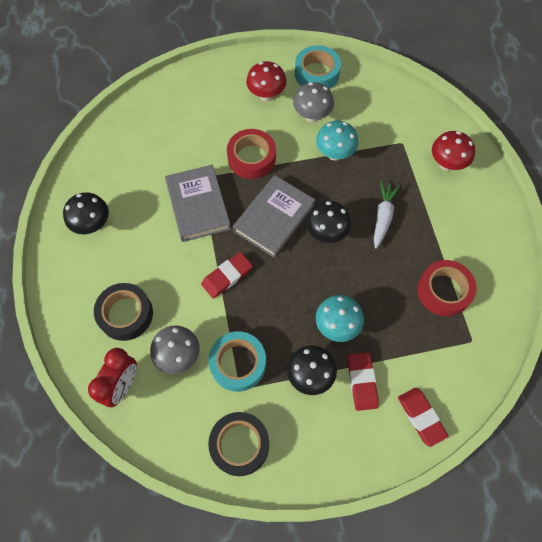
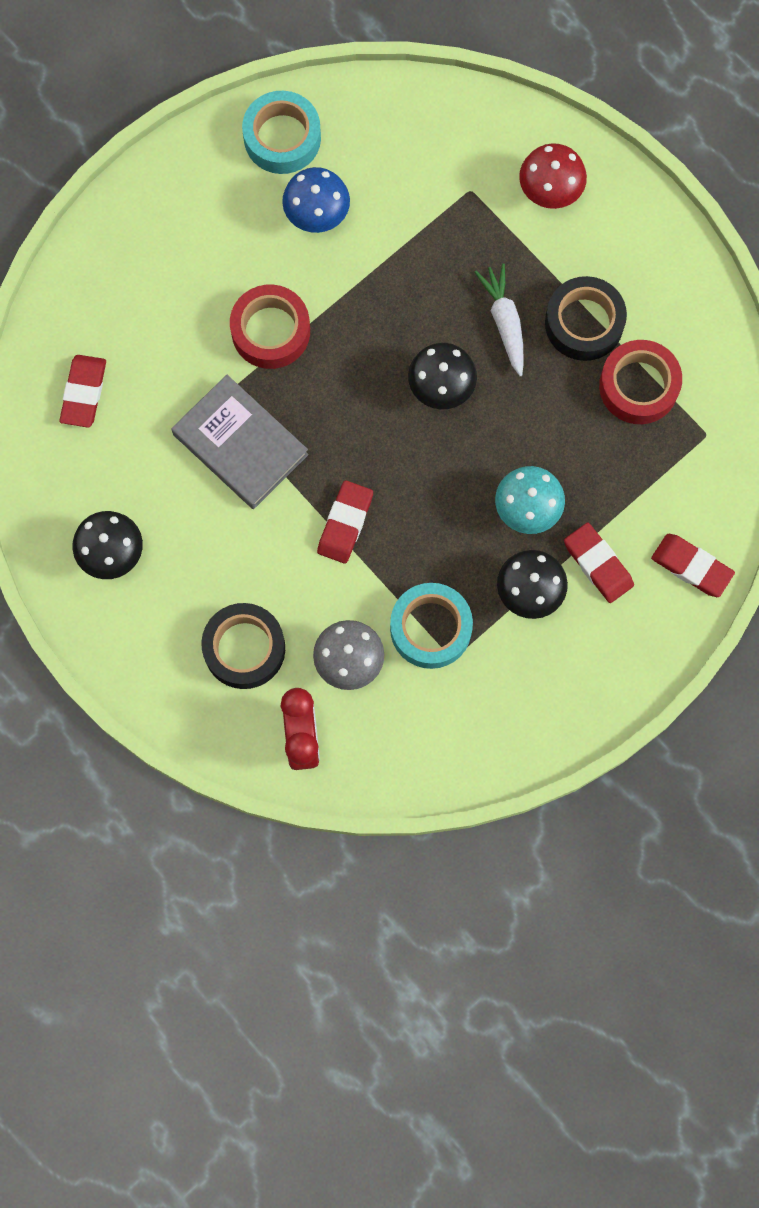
camera: 30 degrees left, 10 degrees up
black tape [208,412,269,476] -> black tape moved to [545,276,627,361]
grey book [233,175,315,258] -> none
red mushroom [246,61,287,101] -> none
grey mushroom [293,82,334,122] -> blue mushroom [282,167,350,233]
turquoise mushroom [316,121,358,161] -> none
none -> red eraser [59,355,106,428]

